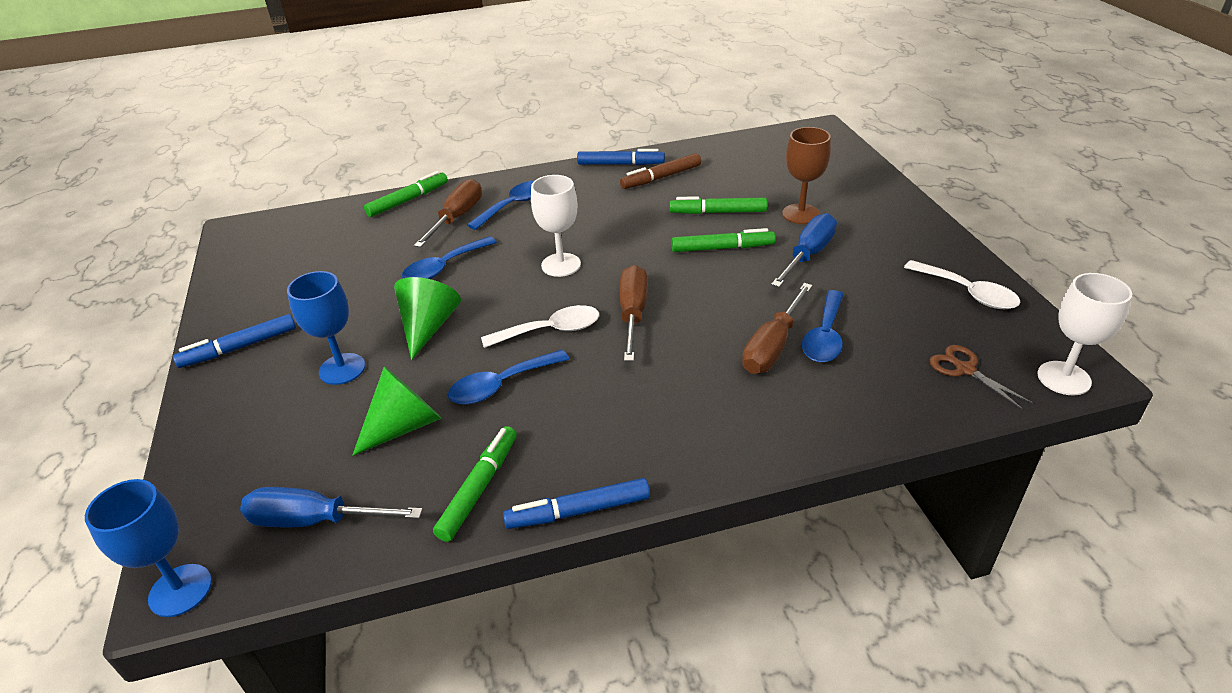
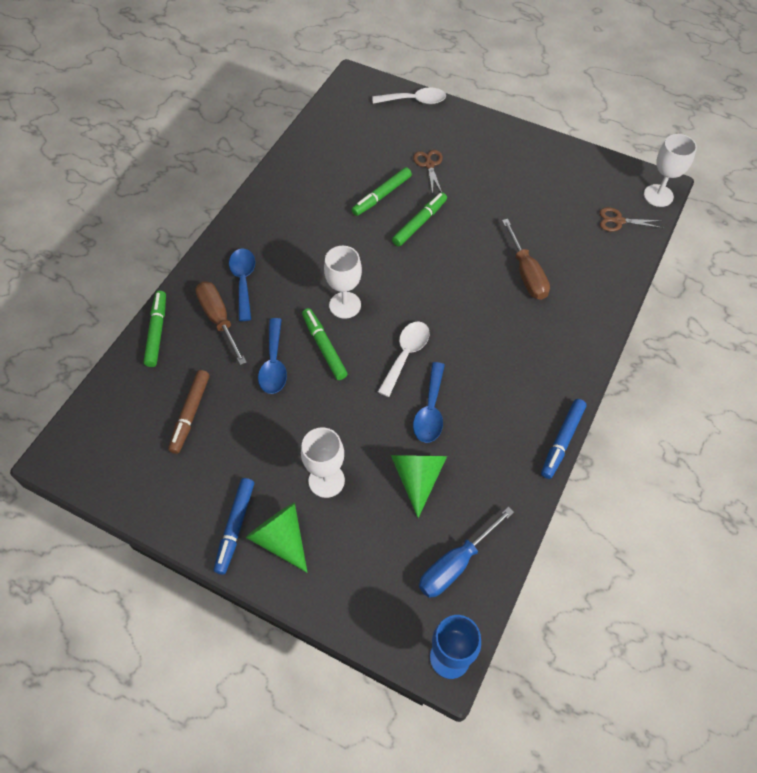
camera: 50 degrees left, 20 degrees up
blue goblet [287,271,365,385] -> white goblet [301,428,345,498]
green cone [394,277,461,360] -> green cone moved to [246,502,308,573]
green marker [433,426,517,542] -> green marker moved to [302,308,348,380]
blue marker [577,149,665,165] -> none
brown marker [620,153,701,189] -> brown marker moved to [168,370,210,454]
brown screwdriver [620,265,648,361] -> none
blue screwdriver [771,213,837,287] -> none
brown goblet [782,127,831,224] -> brown scissors [413,150,443,194]
blue spoon [802,290,844,363] -> none
white spoon [904,260,1020,309] -> white spoon moved to [372,87,446,104]

